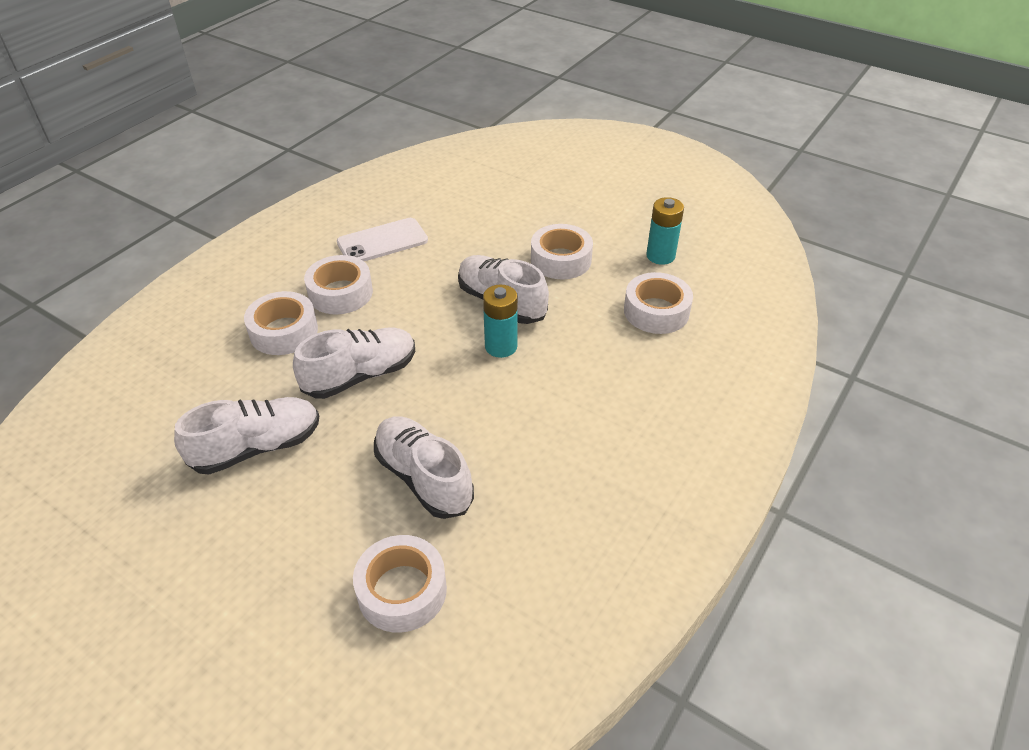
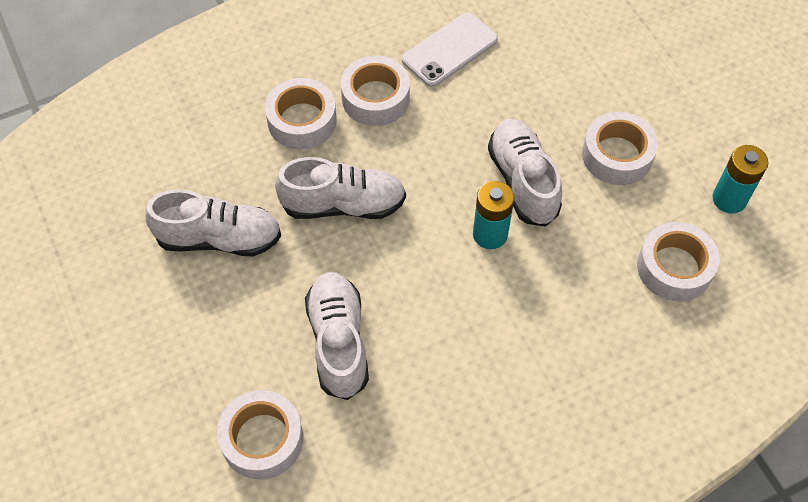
camera: 30 degrees right, 15 degrees up
white phone [337,218,428,261] -> white phone turned 45 degrees counterclockwise [402,12,498,87]

